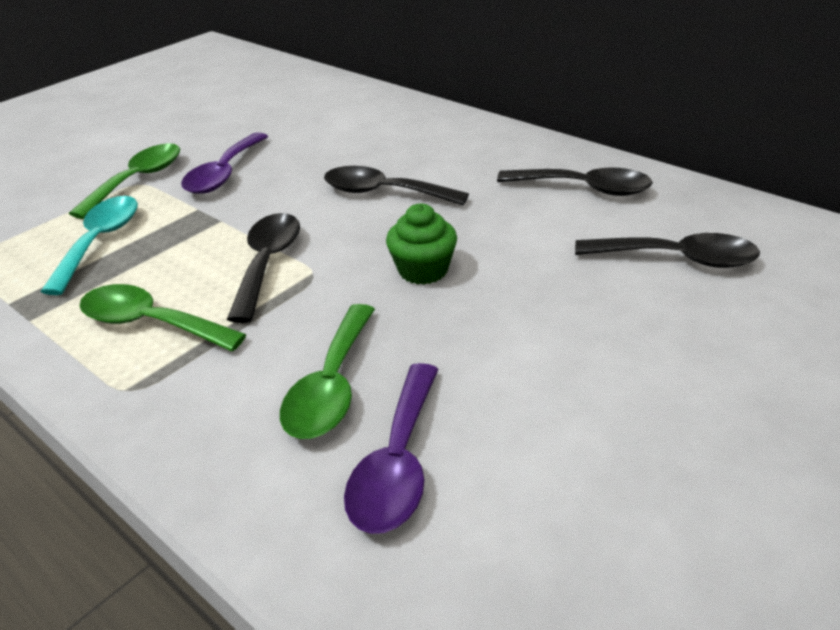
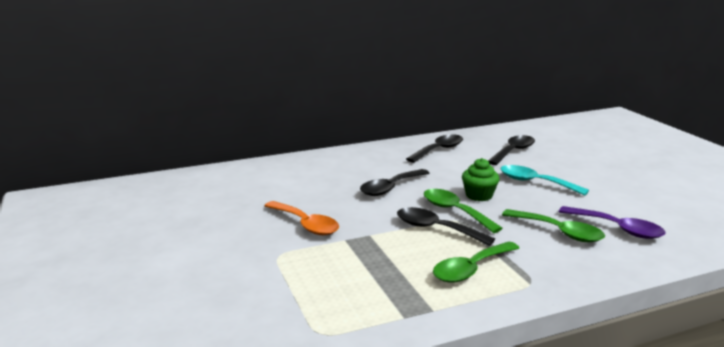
camera: 65 degrees left, 15 degrees down
turquoise spoon [40,196,138,295] -> turquoise spoon moved to [500,165,589,195]
green spoon [69,143,180,219] -> green spoon moved to [424,189,503,233]
purple spoon [181,132,268,194] -> orange spoon [264,201,339,235]

